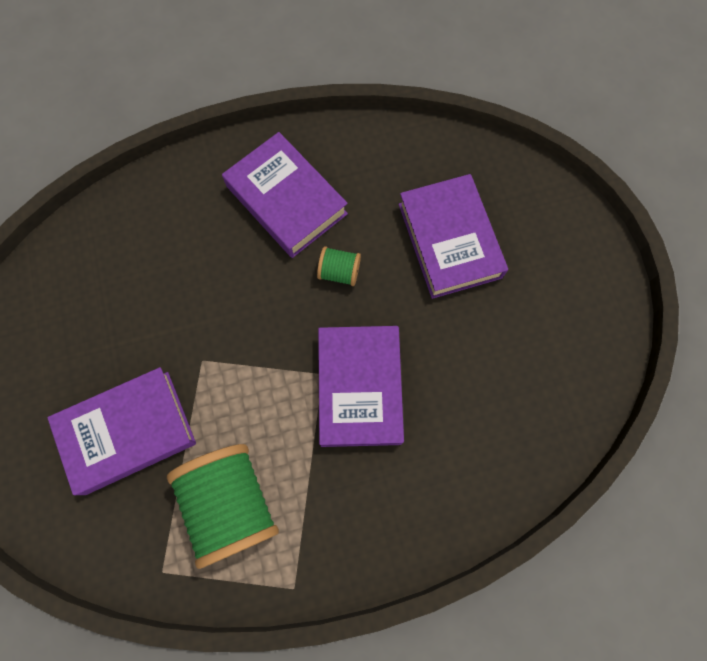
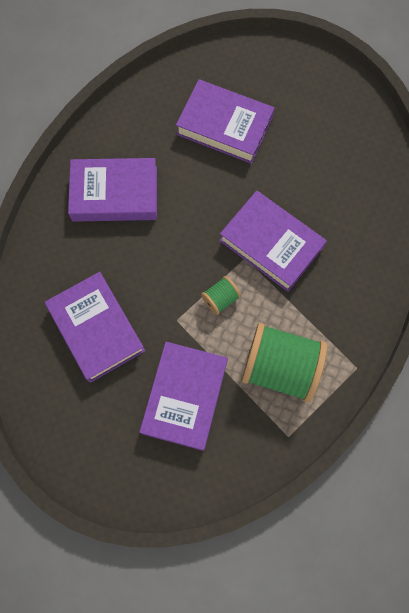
camera: 50 degrees left, 0 degrees up
green spool [317,246,361,286] -> green spool moved to [201,276,241,315]
none -> purple book [45,272,145,383]

